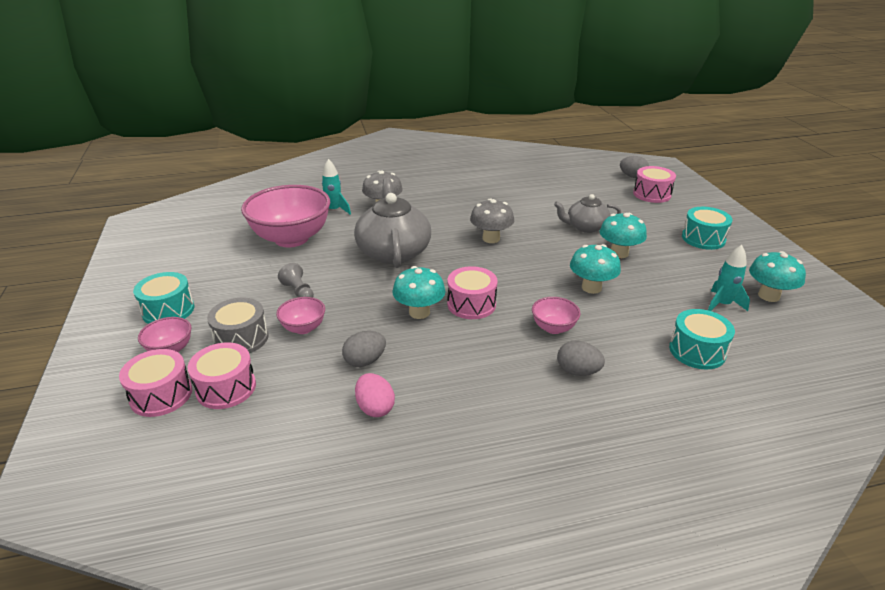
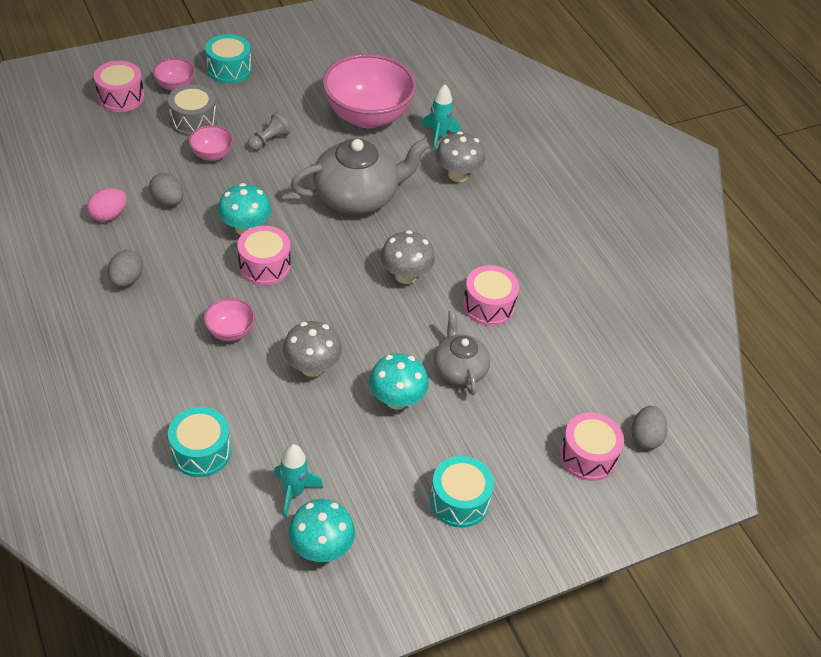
camera: 75 degrees right, 15 degrees up
pink drum [187,343,256,409] -> pink drum moved to [463,265,519,326]
grey egg [557,341,605,376] -> grey egg moved to [108,250,143,287]
turquoise mushroom [570,244,621,294] -> grey mushroom [283,321,342,377]

